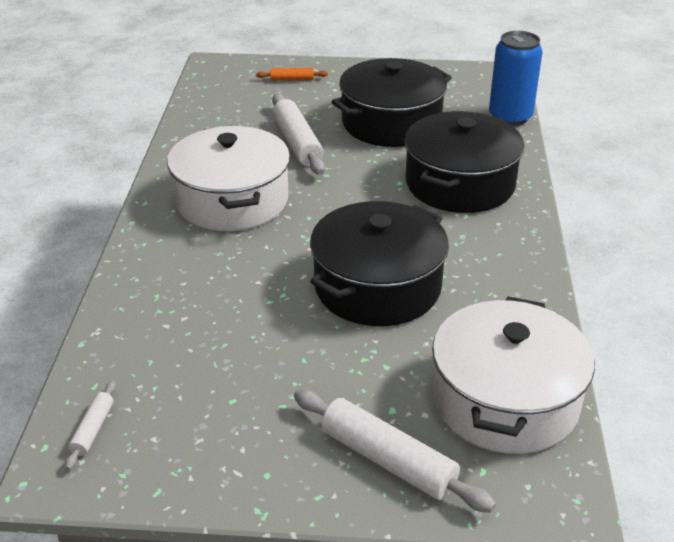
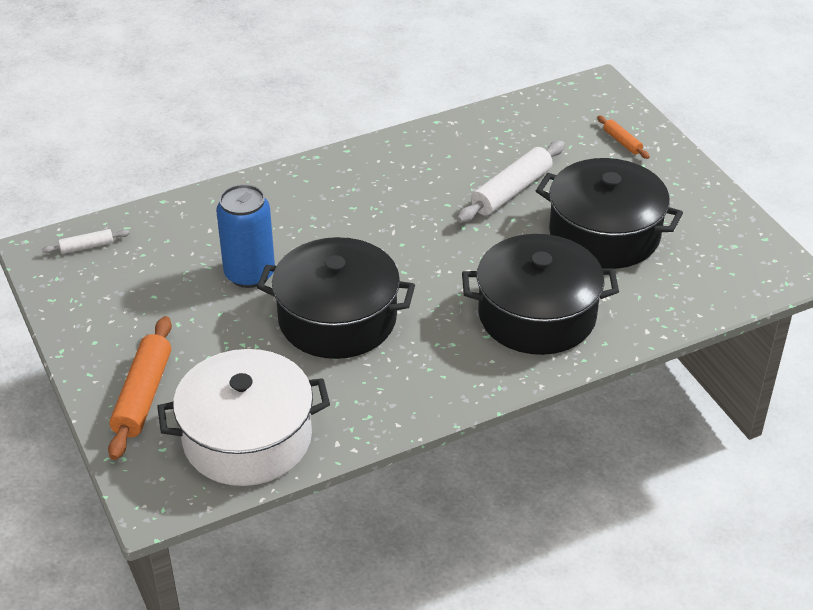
camera: 60 degrees right, 5 degrees up
white pot [167,126,290,231] -> none
white rolling pin [294,390,496,513] -> orange rolling pin [108,316,172,460]
blue can [489,31,543,126] -> blue can moved to [216,184,275,288]

